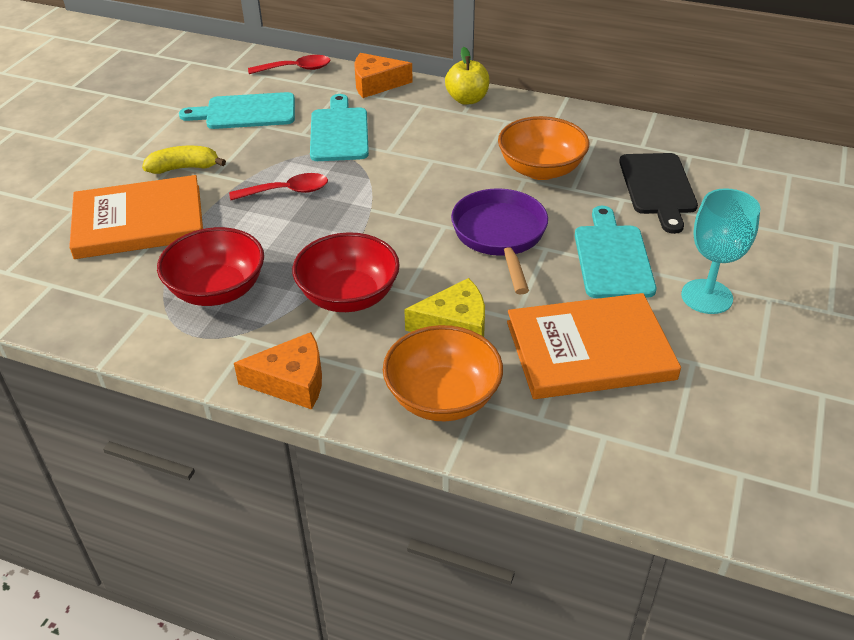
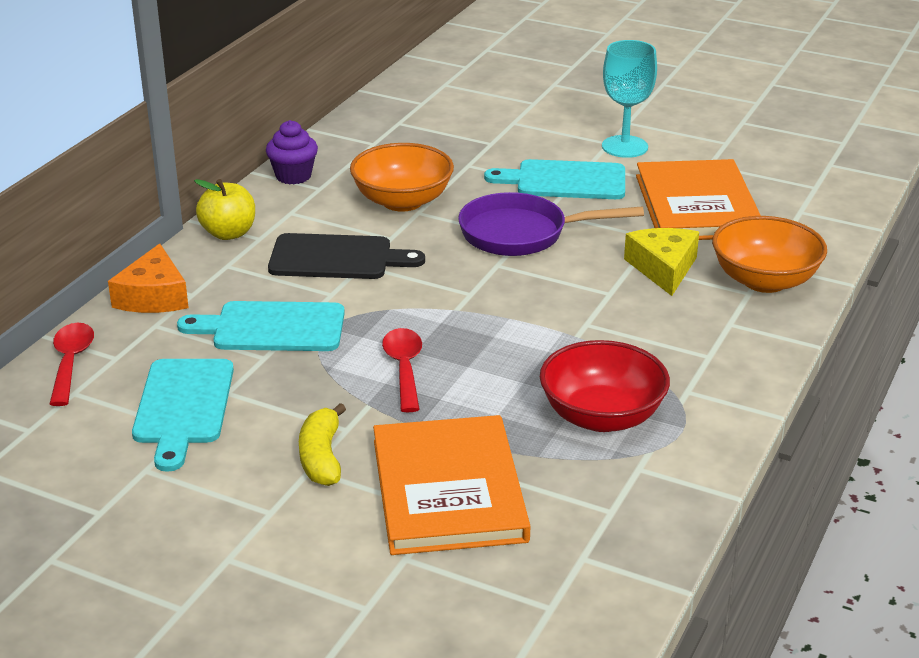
camera: 85 degrees left, 10 degrees down
orange cheese [234,332,322,410] -> none
red bowl [292,232,400,312] -> none
black cutting board [619,153,698,234] -> black cutting board moved to [268,233,425,279]
none -> purple cupcake [266,120,318,184]

